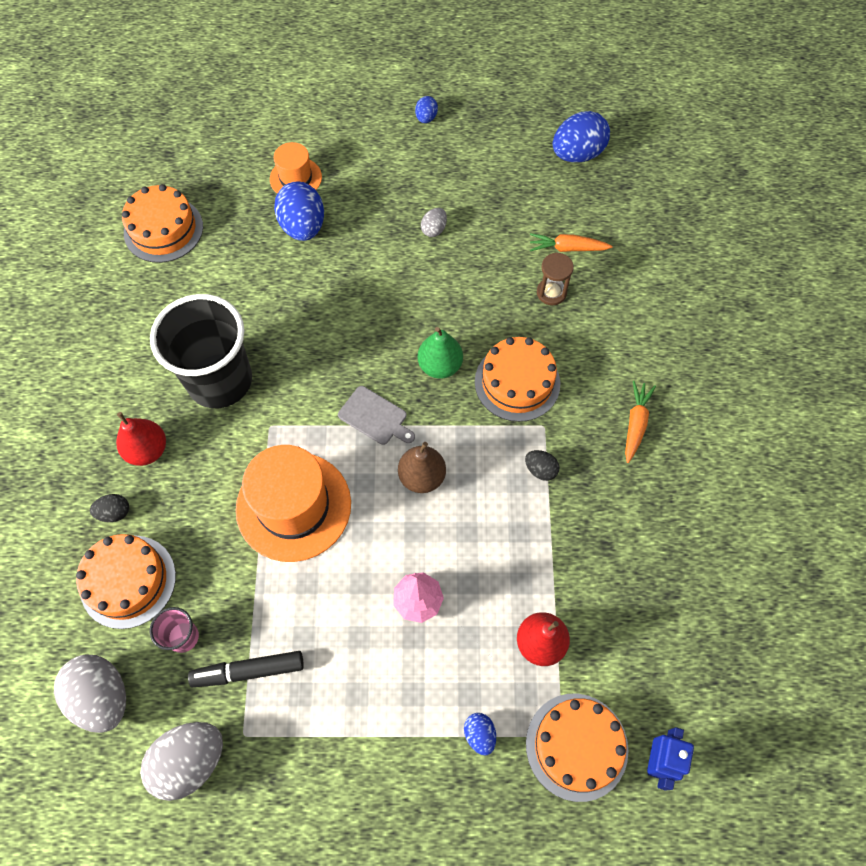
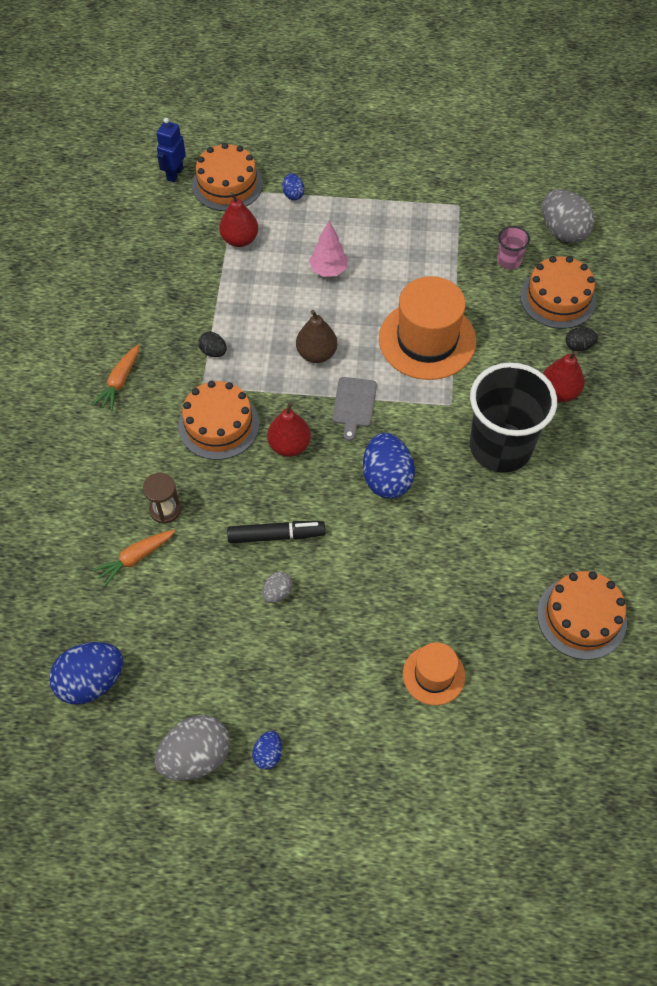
camera: 175 degrees left, 5 degrees down
grey egg [140,722,223,801] -> grey egg moved to [155,715,230,781]
black marker [188,651,304,687] -> black marker moved to [227,521,325,543]
blue egg [274,181,324,241] -> blue egg moved to [363,433,415,499]
grey cutting board [338,386,415,445] -> grey cutting board turned 120 degrees counterclockwise [332,377,377,441]
green pear [418,327,463,379] -> red pear [267,402,311,457]
orange carrot [530,233,613,252] -> orange carrot turned 135 degrees clockwise [92,530,175,586]

